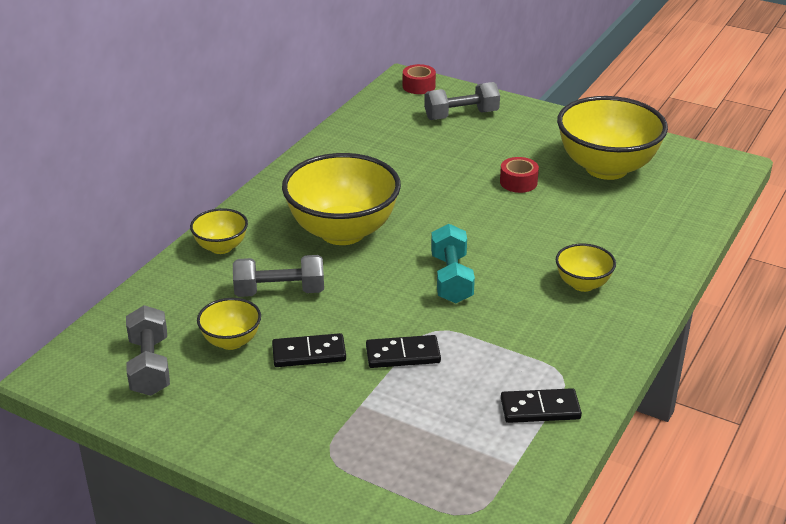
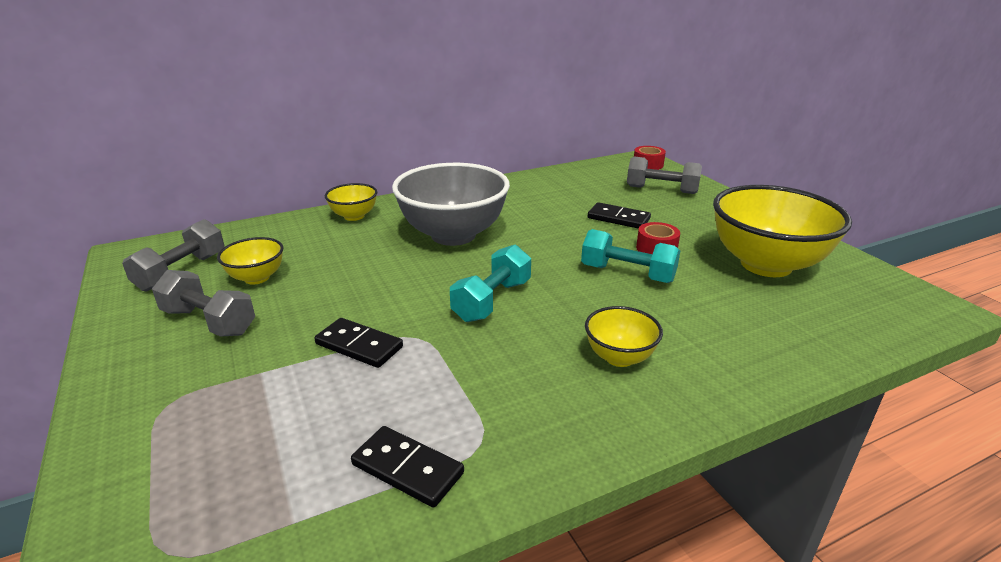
camera: 35 degrees right, 5 degrees down
grey dumbbell [233,255,324,297] -> grey dumbbell moved to [152,270,255,337]
black domino [272,333,346,367] -> black domino moved to [588,202,651,229]
yellow bowl [282,153,401,245] -> grey bowl [392,163,510,246]
none -> turquoise dumbbell [581,229,680,283]

